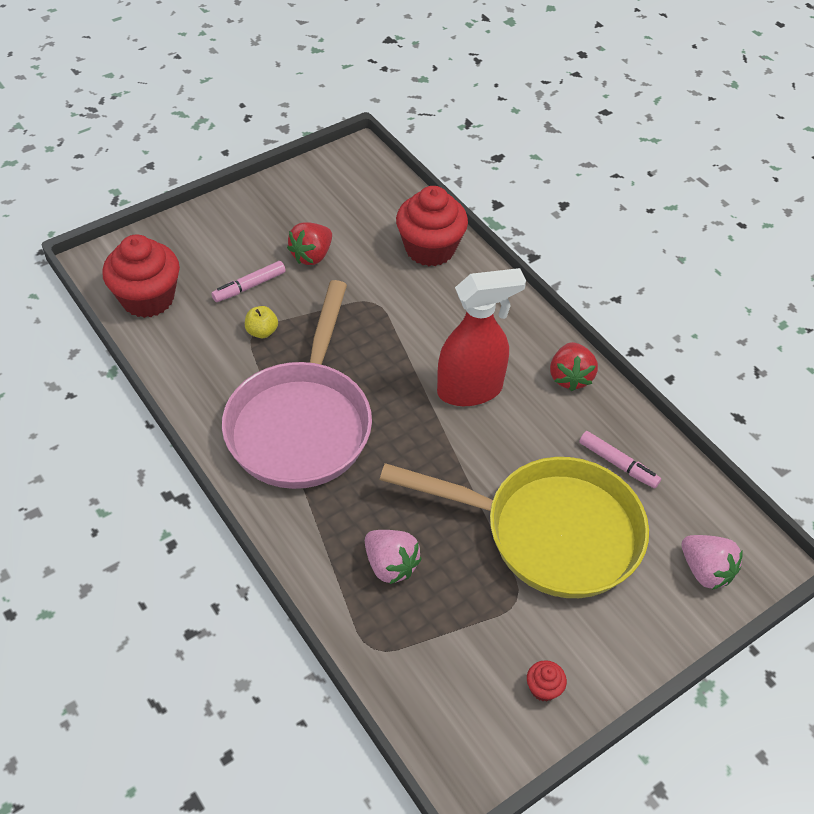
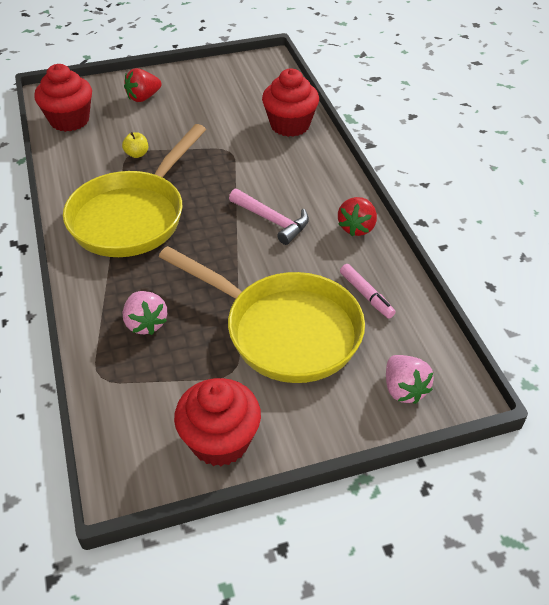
camera: 20 degrees right, 5 degrees down
pink marker [211,261,286,302] -> none
pink pan [222,280,372,489] -> yellow pan [63,124,206,257]
red strawberry [287,222,332,265] -> red strawberry moved to [124,68,162,102]
red spray bottle [437,268,526,406] -> pink hammer [229,189,309,245]
red cupcake [527,660,567,702] -> red cupcake [174,378,261,466], size x2.40

